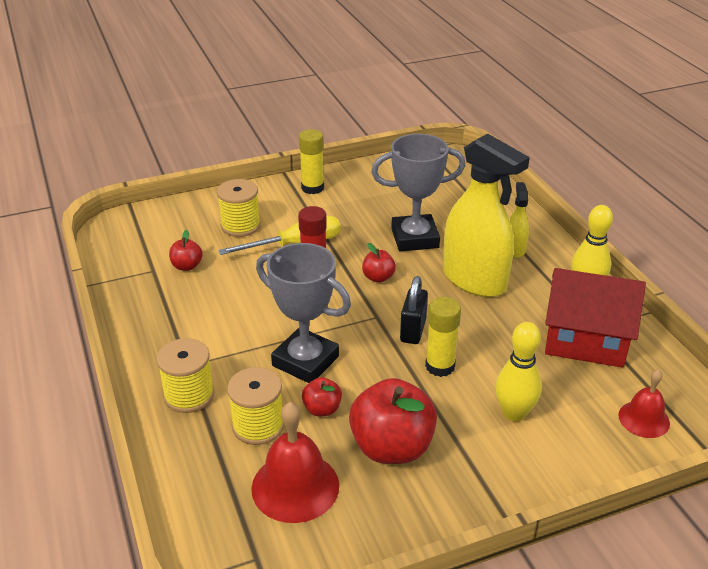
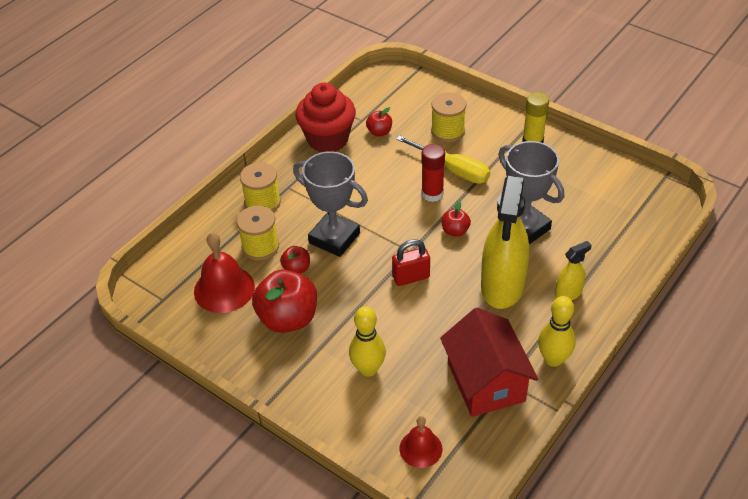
camera: 60 degrees right, 10 degrees up
grey trophy [256,243,351,383] -> grey trophy turned 60 degrees counterclockwise [293,151,368,257]
black padlock [400,276,428,344] -> red padlock [392,239,430,286]
yellow glue stick [425,297,461,377] -> none
none -> red cupcake [296,83,356,152]

